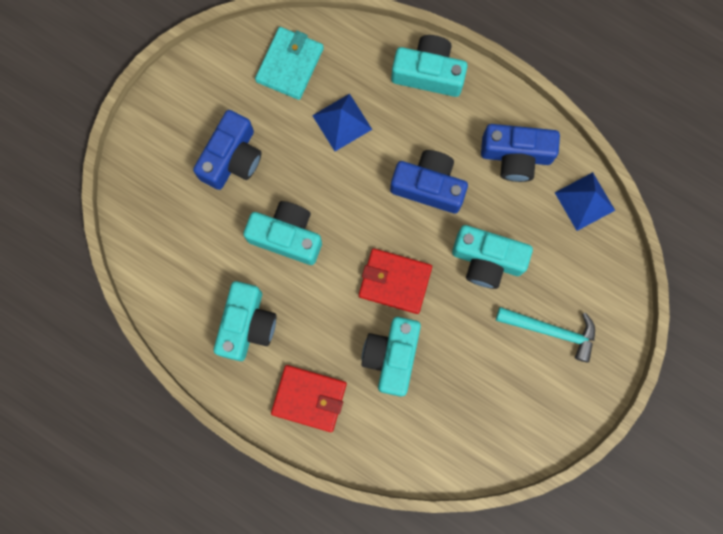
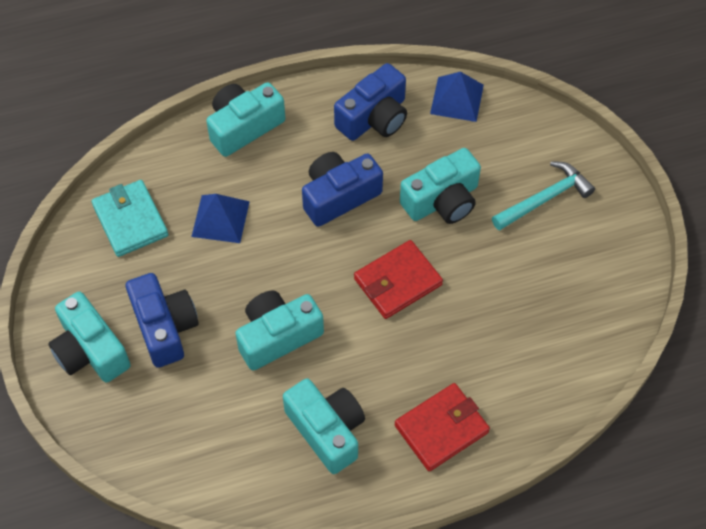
camera: 50 degrees left, 20 degrees down
turquoise camera [361,317,421,397] -> turquoise camera moved to [48,292,131,383]

